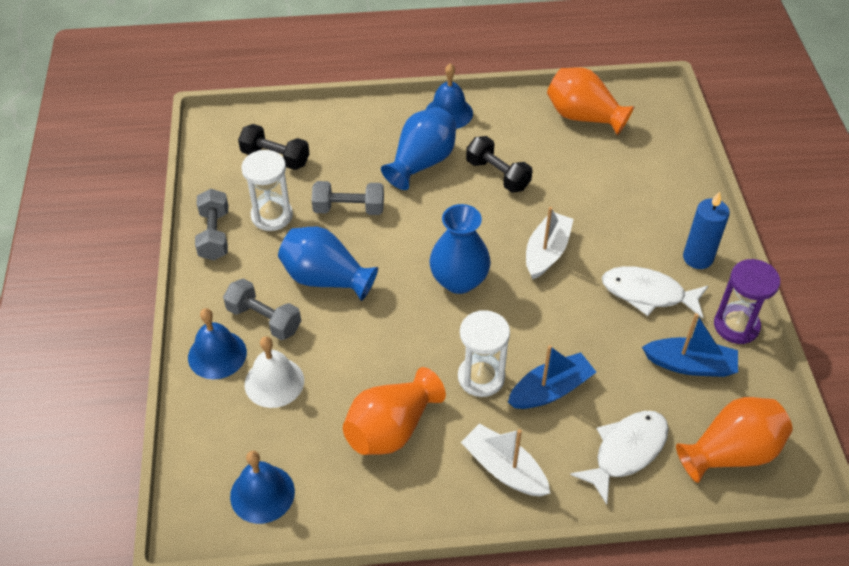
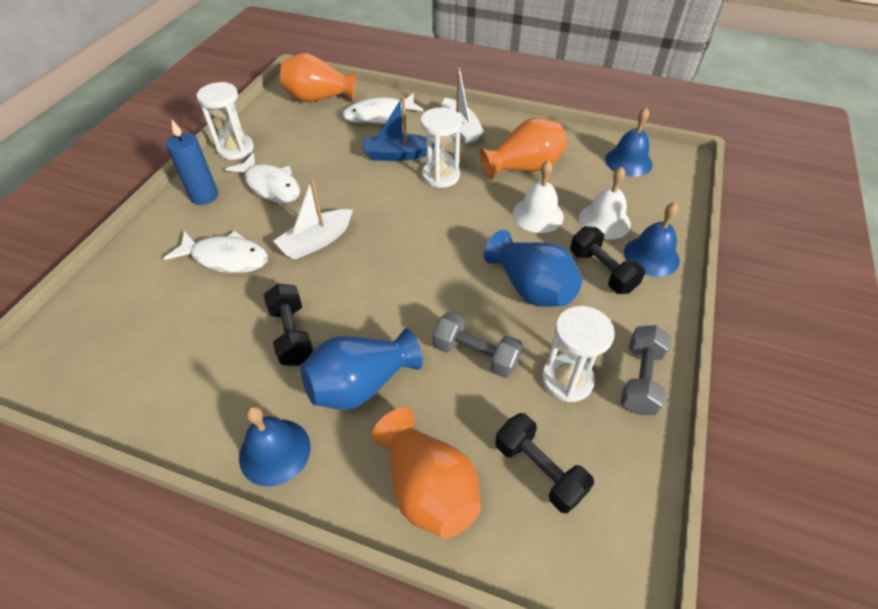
camera: 155 degrees left, 0 degrees up
grey dumbbell [223,279,301,340] -> black dumbbell [570,226,645,294]
blue vase [429,204,491,294] -> none
orange vase [547,67,634,135] -> orange vase moved to [372,408,481,538]
blue boat [642,313,738,377] -> none
purple hourglass [714,259,780,344] -> white hourglass [197,82,254,160]
none -> white fish [164,231,268,273]
none -> white bell [513,160,564,233]

